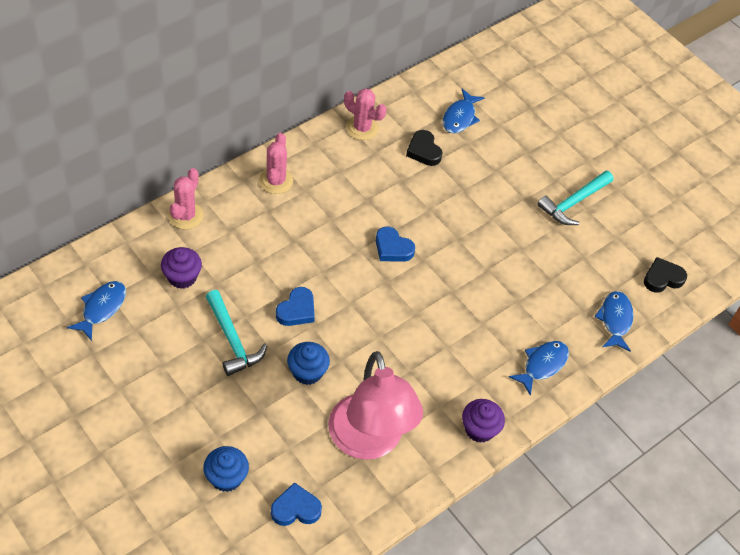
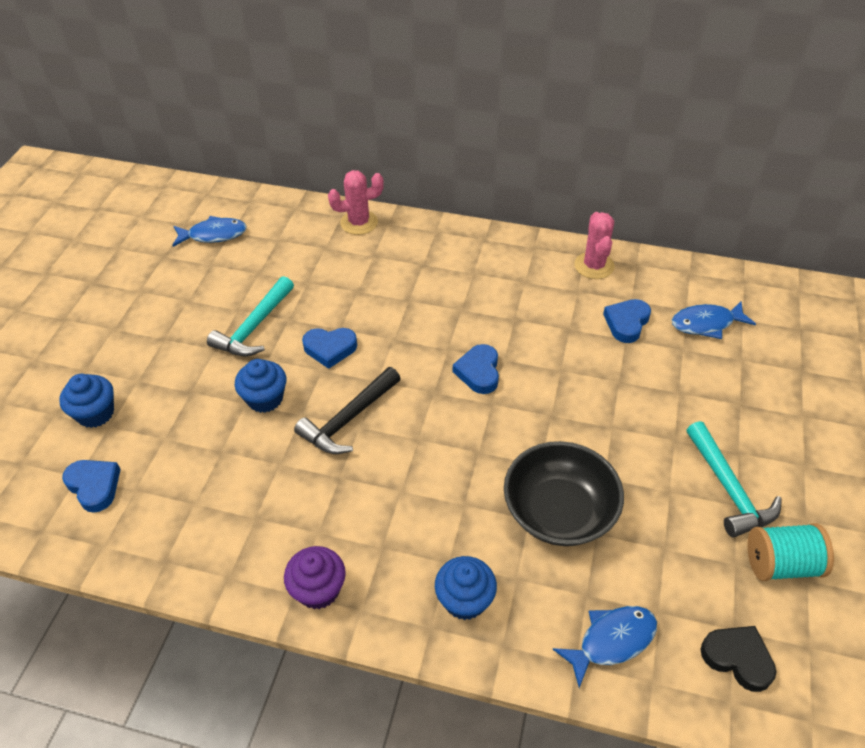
camera: 60 degrees right, 5 degrees down
purple cupcake [161,247,202,289] -> none
pink cactus [259,133,293,194] -> none
pink lamp [328,351,423,460] -> none
black heart [406,130,443,166] -> blue heart [603,299,651,343]
blue fish [509,341,569,396] -> blue cupcake [435,556,497,620]
turquoise hammer [537,171,613,225] -> turquoise hammer turned 120 degrees counterclockwise [687,421,782,538]
none -> black hammer [294,367,401,454]
none -> black bowl [504,441,624,546]
none -> turquoise spool [747,523,834,581]

